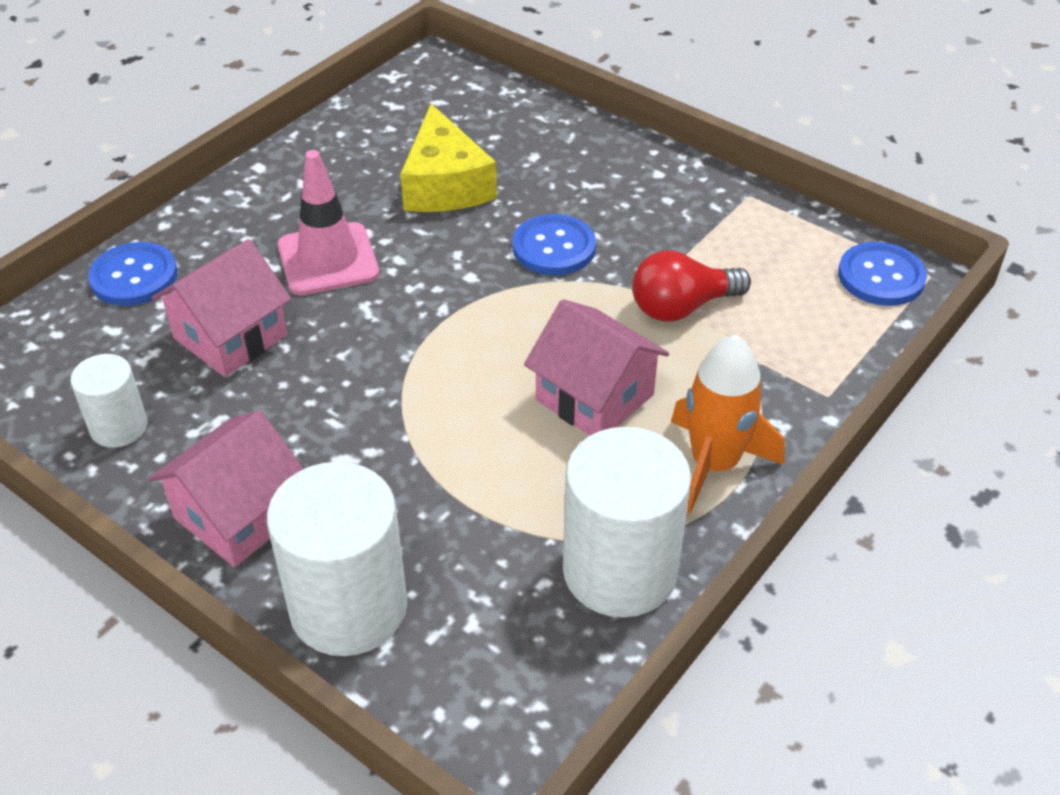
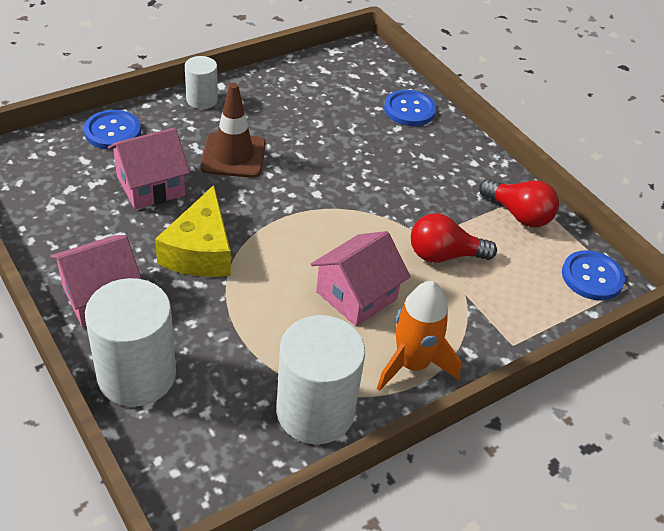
camera: 15 degrees right, 0 degrees up
white cylinder [70,354,147,448] -> white cylinder moved to [185,56,218,109]
pink traffic cone [278,150,379,296] -> brown traffic cone [201,83,266,178]
yellow cheese [400,104,497,212] -> yellow cheese moved to [155,185,231,277]
blue button [513,214,596,275] -> blue button moved to [384,90,436,126]
pink house [524,299,669,435] -> pink house turned 75 degrees clockwise [311,231,410,327]
none -> red light bulb [479,179,559,227]

